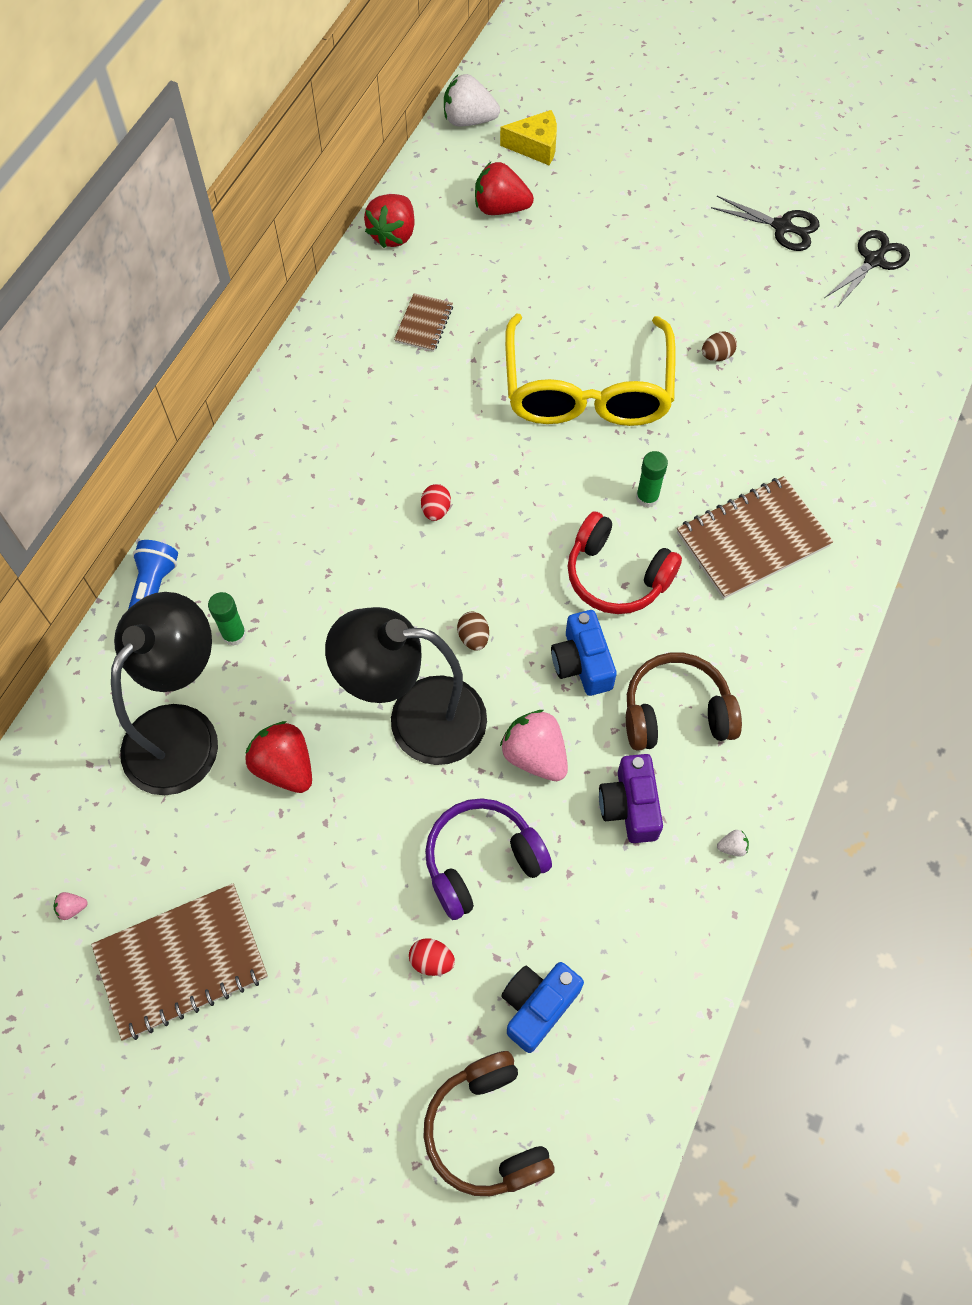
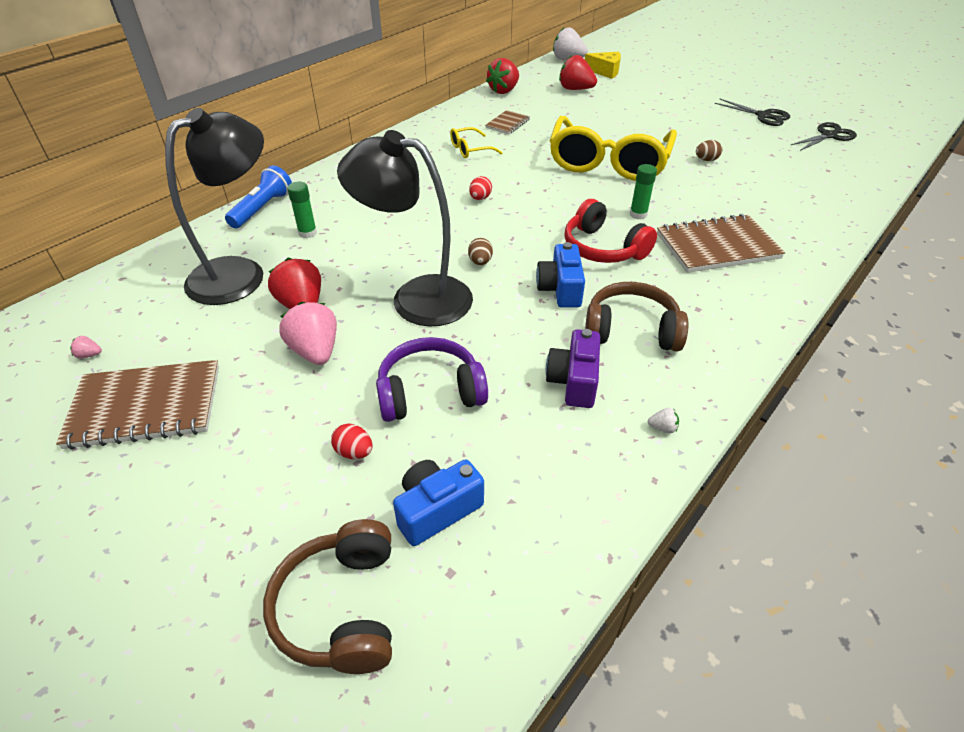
camera: 15 degrees right, 20 degrees down
pink strawberry [500,710,568,781] -> pink strawberry moved to [279,302,337,365]
none -> yellow glasses [450,127,503,158]

